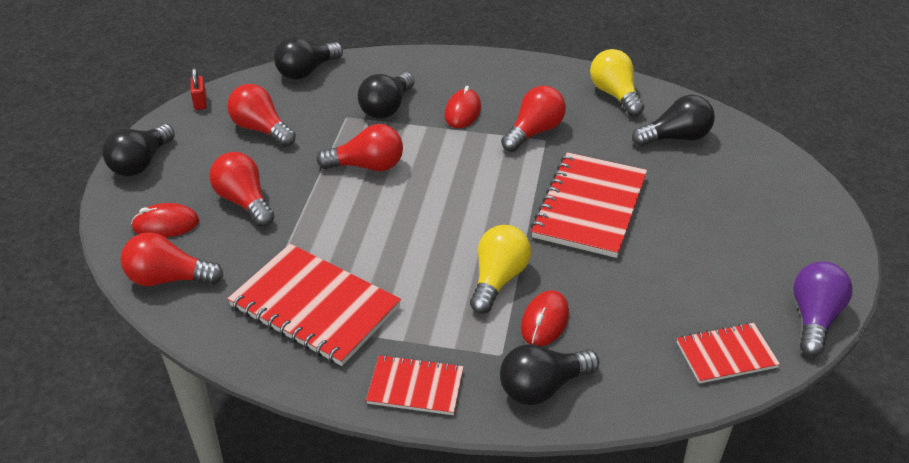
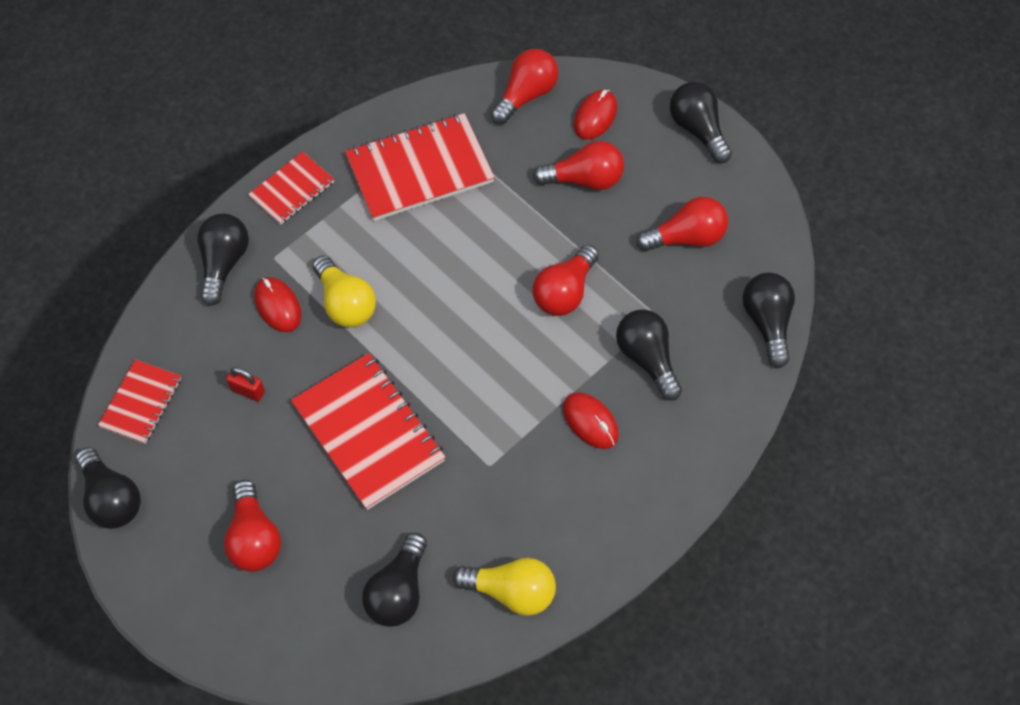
camera: 125 degrees right, 20 degrees up
red padlock [191,68,207,110] -> red padlock moved to [226,367,265,401]
red light bulb [501,86,566,152] -> red light bulb moved to [224,480,281,572]
purple light bulb [793,261,853,356] -> black light bulb [75,447,141,529]

